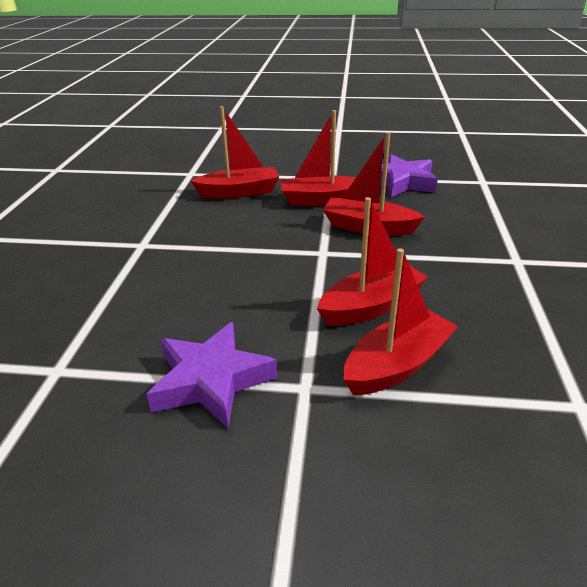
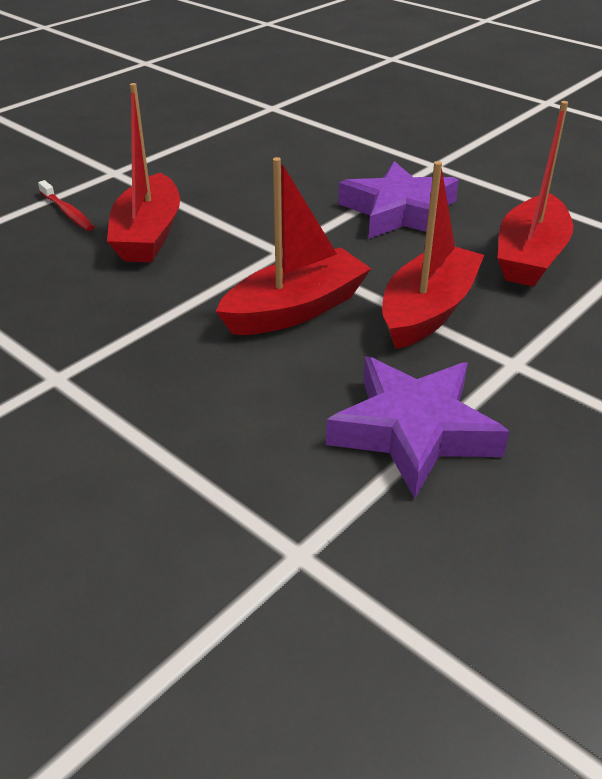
camera: 125 degrees right, 5 degrees up
purple star [147,322,277,428] -> purple star moved to [338,161,459,239]
red boat [344,248,458,395] -> red toothbrush [38,180,94,231]

